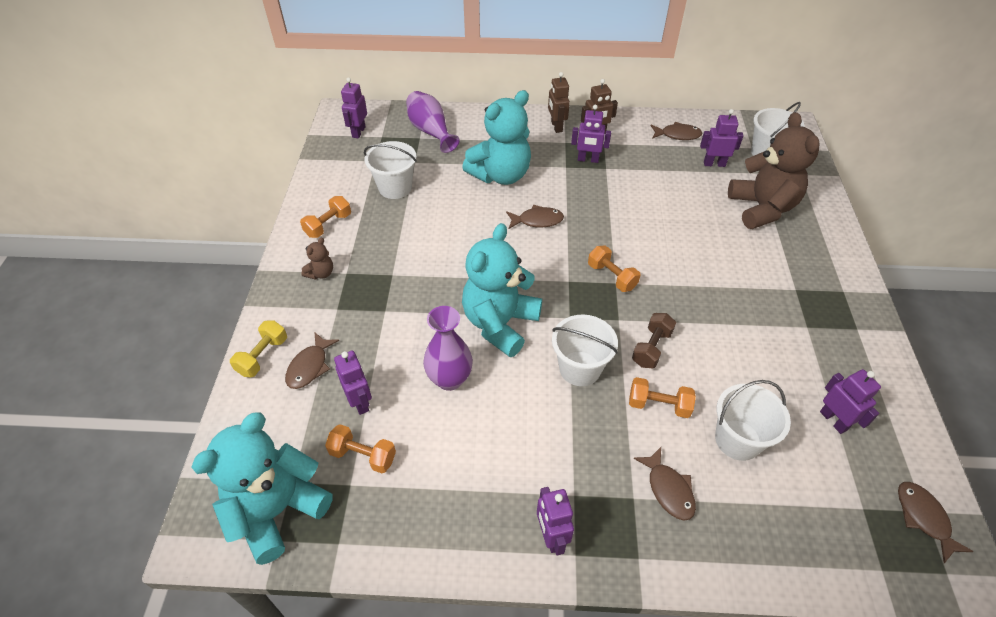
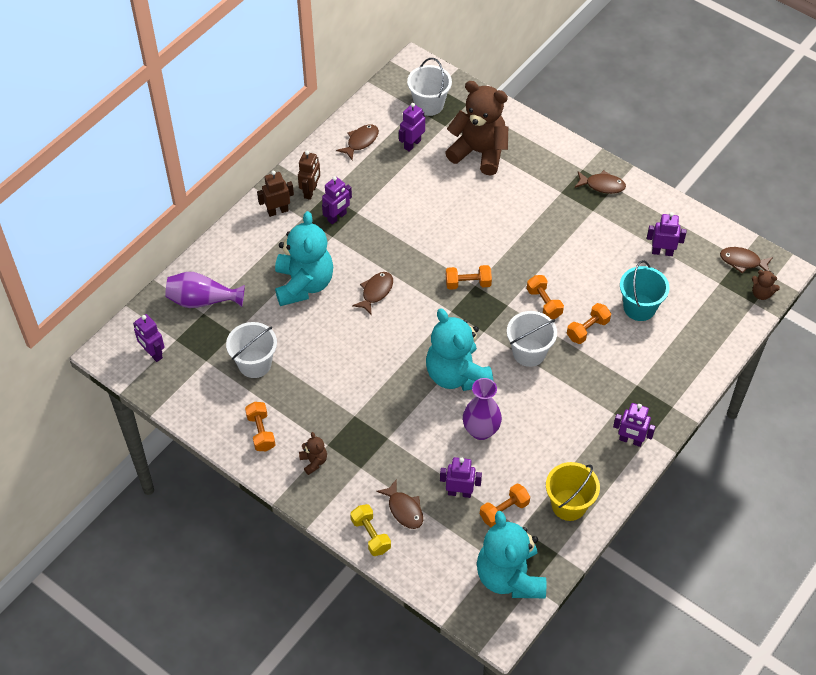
camera: 55 degrees left, 5 degrees up
brown robot [548,72,570,133] -> brown robot turned 135 degrees clockwise [257,171,294,217]
brown dumbbell [632,313,676,368] -> orange dumbbell [527,275,564,319]
brown fish [633,447,696,520] -> brown fish moved to [575,170,626,194]
white bucket [715,380,791,461] -> turquoise bucket [620,260,670,321]
none -> yellow bucket [546,462,600,521]
none -> brown teddy bear [752,270,780,300]

